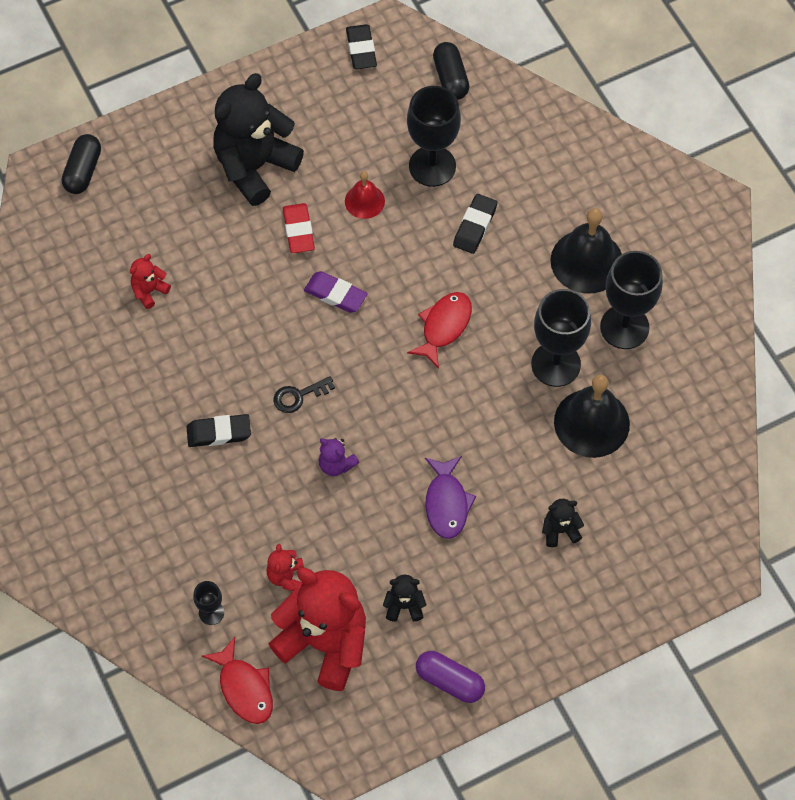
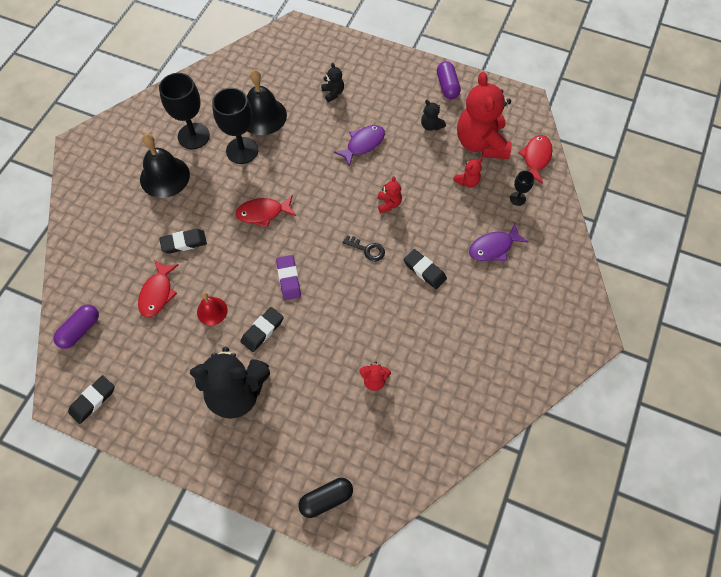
camera: 130 degrees left, 0 degrees up
red eraser [283,203,315,253] -> black eraser [241,307,284,352]
purple teddy bear [319,438,359,476] -> red teddy bear [378,176,402,213]
black goblet [407,86,461,187] -> red fish [138,260,179,317]
black capsule [433,42,469,100] -> purple capsule [53,305,99,349]
black teddy bear [542,499,584,547] -> black teddy bear turned 150 degrees counterclockwise [321,63,344,102]
none -> purple fish [469,224,528,261]

